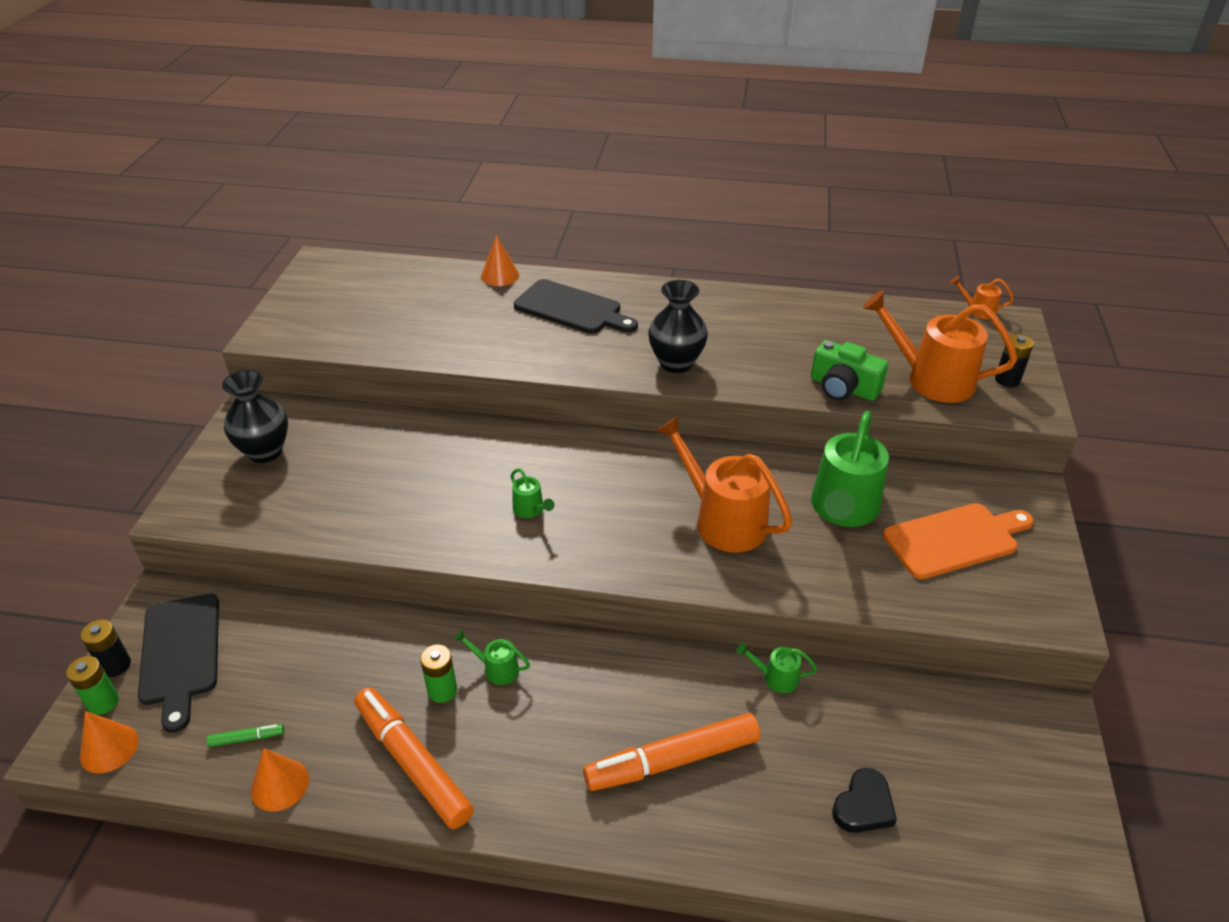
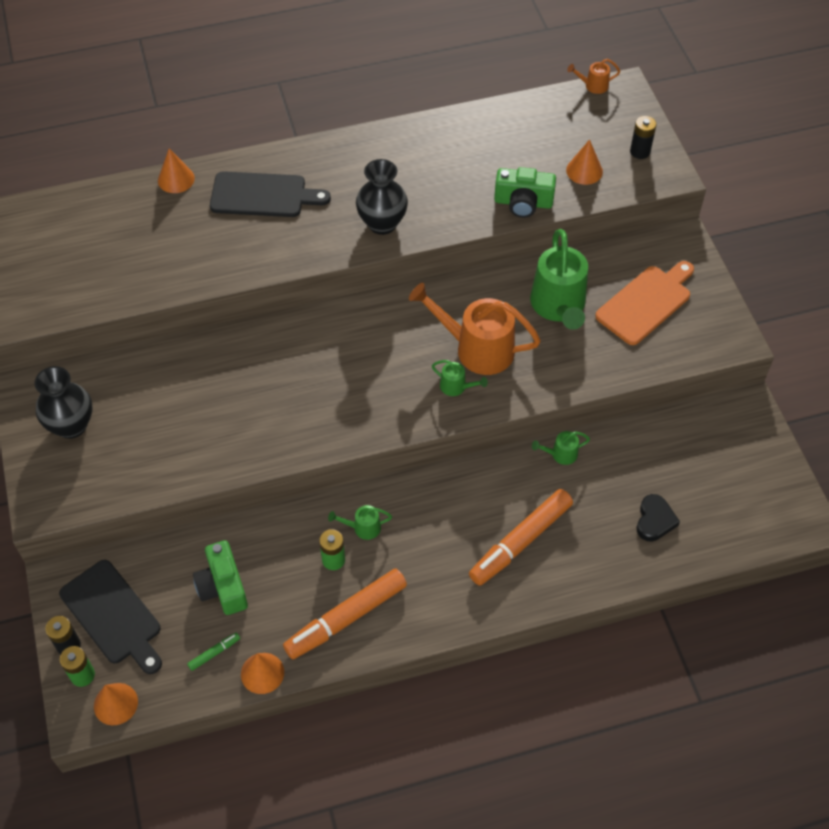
camera: 25 degrees left, 15 degrees up
orange marker [354,687,474,829] -> orange marker turned 60 degrees counterclockwise [283,569,407,659]
green watering can [511,468,554,518] -> green watering can moved to [432,360,488,396]
orange watering can [863,291,1018,403] -> orange cone [566,139,603,185]
none -> green camera [193,540,248,615]

